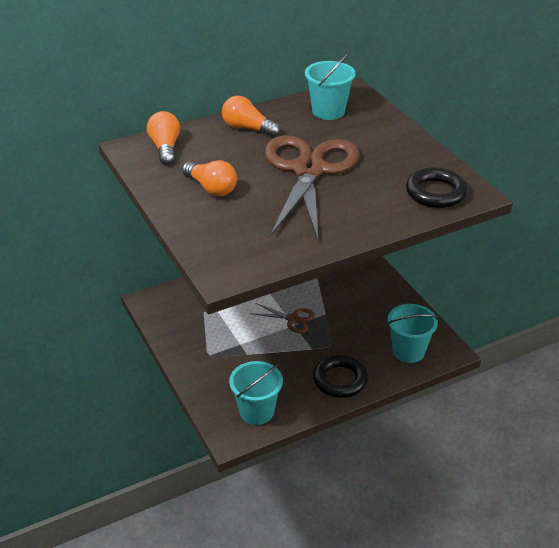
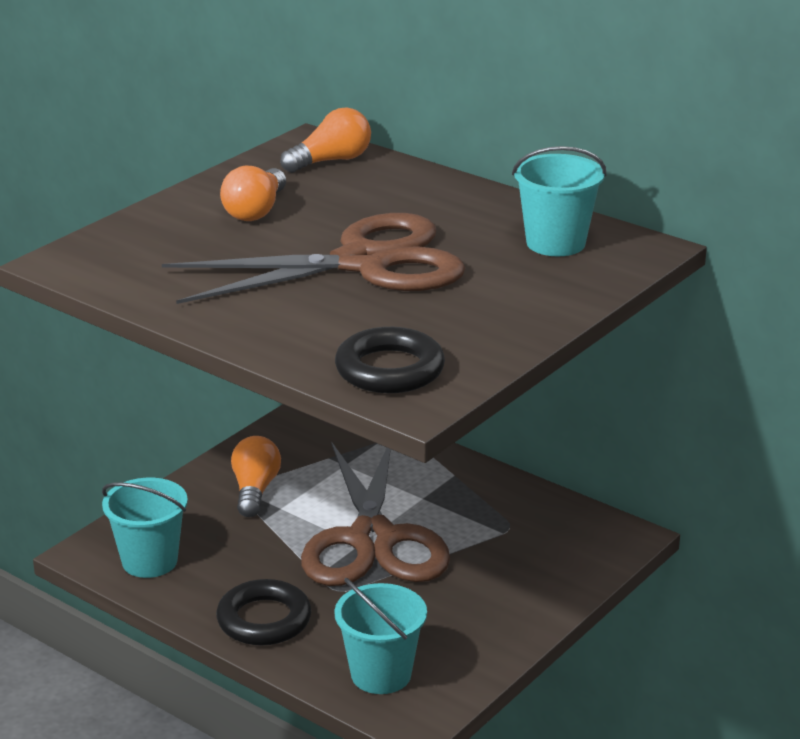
camera: 65 degrees right, 10 degrees down
orange light bulb [222,95,280,137] -> orange light bulb moved to [231,436,281,517]
brown scissors [250,303,315,333] -> brown scissors [301,441,450,586], size x2.36

